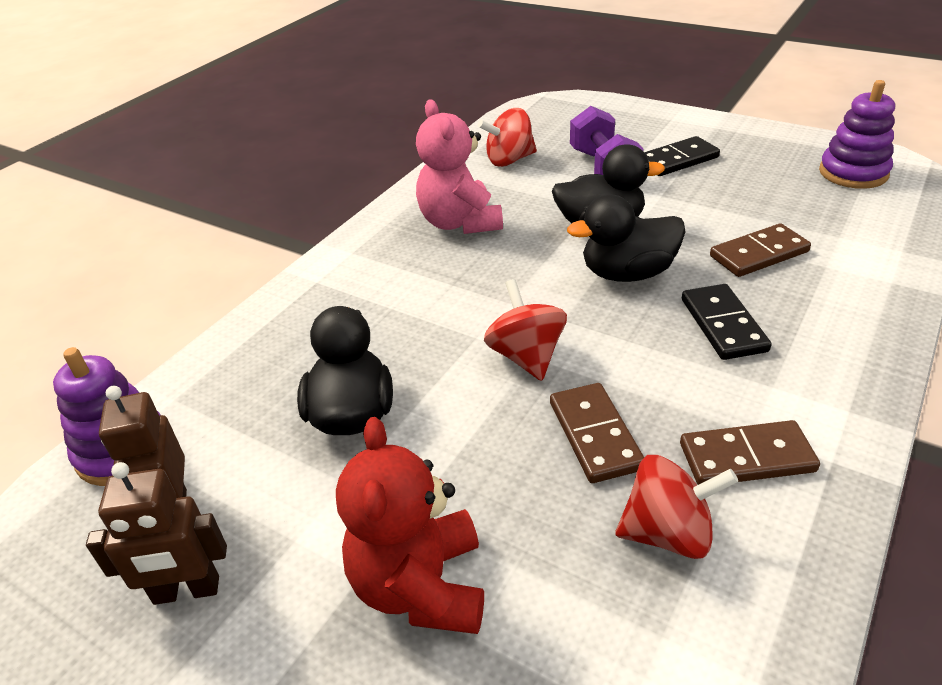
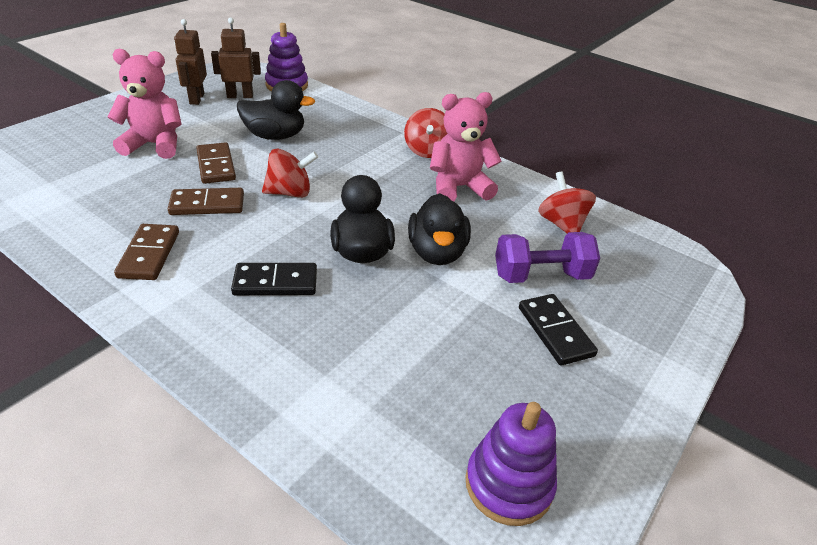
camera: 90 degrees right, 0 degrees up
red teddy bear [336,417,484,634] -> pink teddy bear [108,49,182,159]
red spinning top [615,455,738,559] -> red spinning top moved to [404,108,447,158]
brown domino [710,223,811,277] -> brown domino moved to [196,142,236,184]

